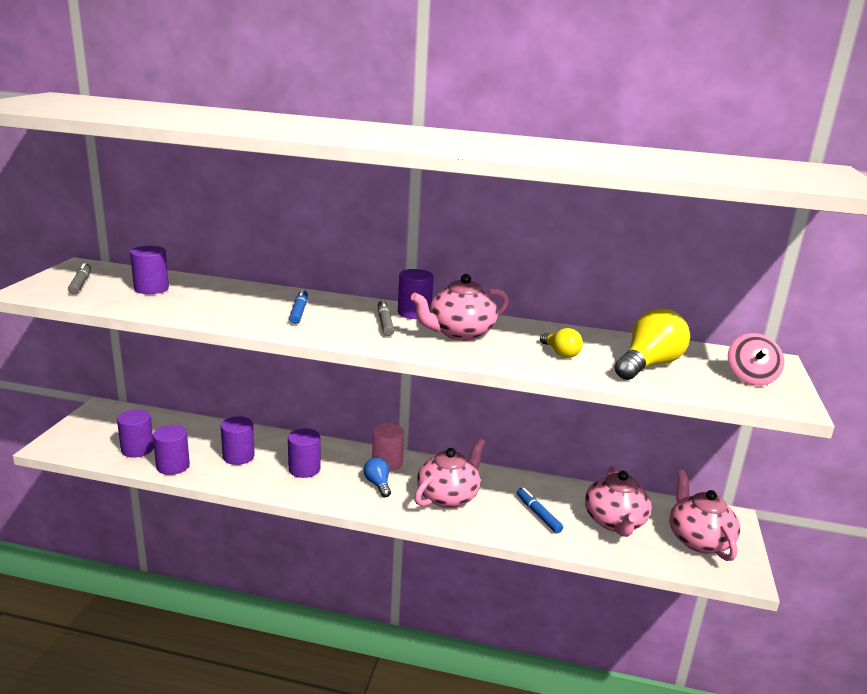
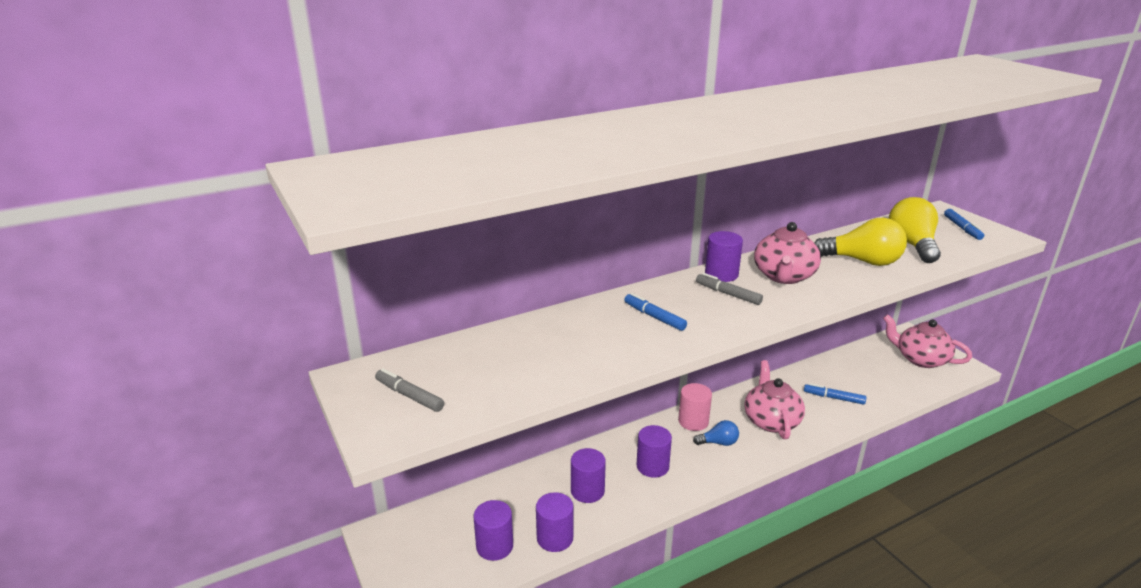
camera: 40 degrees left, 5 degrees up
purple cylinder [130,246,169,294] -> none
blue light bulb [364,457,391,497] -> blue light bulb turned 150 degrees clockwise [693,420,739,446]
yellow light bulb [540,328,583,358] -> yellow light bulb [814,218,907,266], size x1.86
pink teapot [585,466,652,537] -> none
pink spinning top [728,333,784,386] -> blue marker [944,209,984,240]

